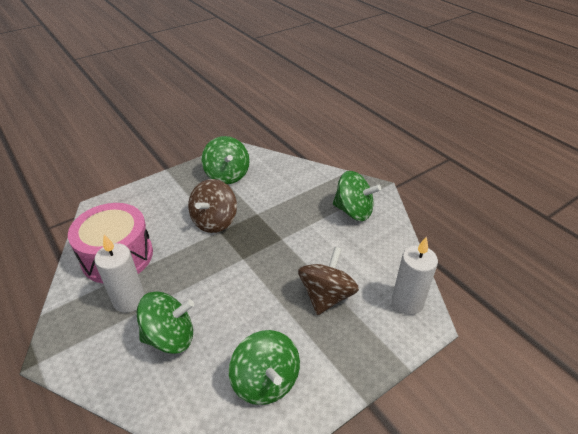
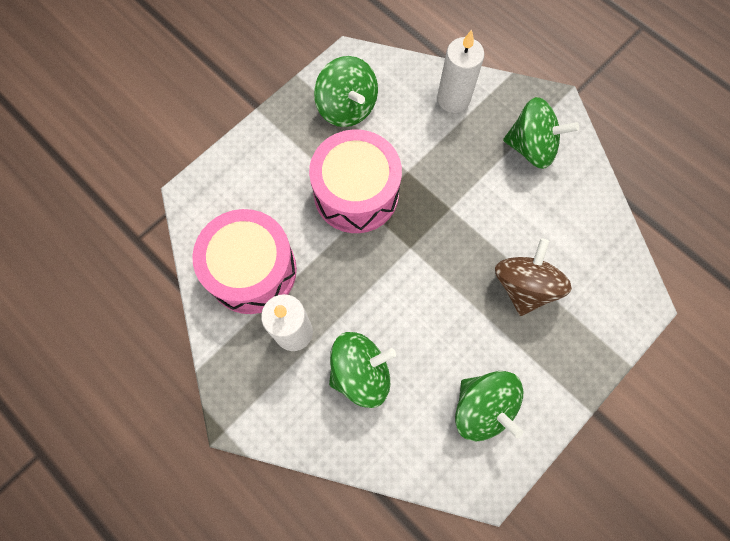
camera: 10 degrees left, 30 degrees up
brown spinning top [188,179,237,233] -> pink drum [309,130,402,233]
white candle [392,236,438,315] -> white candle moved to [437,30,484,113]

